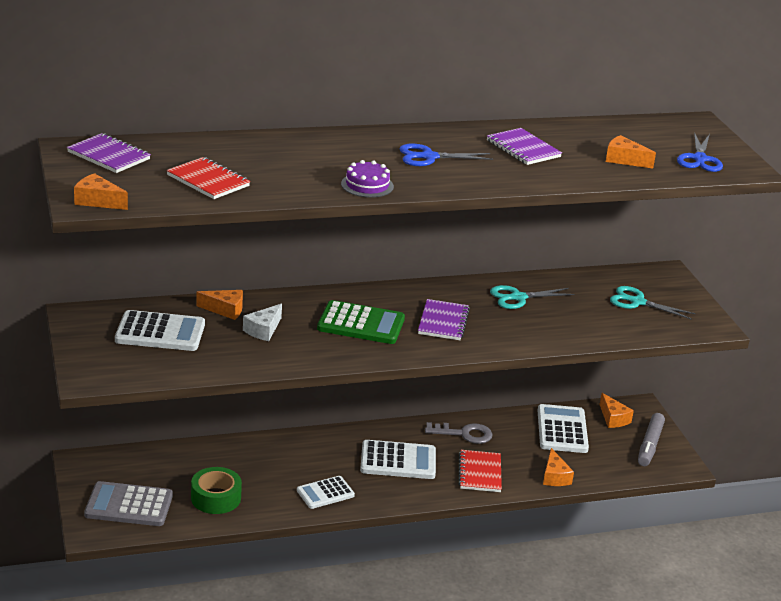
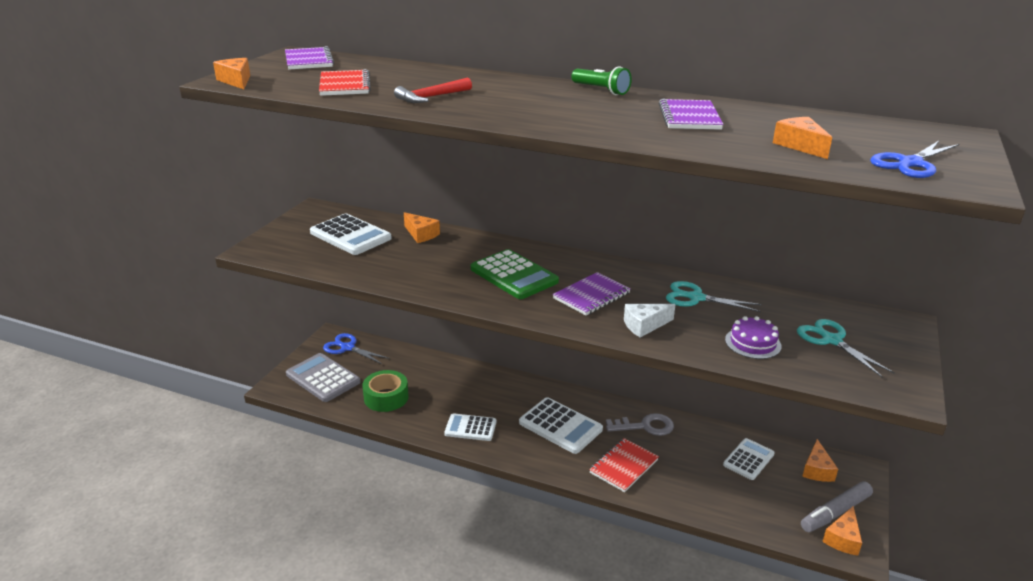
camera: 40 degrees right, 0 degrees up
white cheese [243,303,282,341] -> white cheese moved to [624,304,676,338]
purple cake [341,160,394,198] -> purple cake moved to [725,316,781,359]
blue scissors [399,144,493,166] -> blue scissors moved to [323,333,390,364]
grey key [425,422,493,444] -> grey key turned 45 degrees counterclockwise [606,413,674,436]
white calculator [537,404,589,453] -> white calculator [723,438,775,480], size x0.65
orange cheese [543,448,574,486] -> orange cheese moved to [822,506,862,556]
none -> red hammer [394,78,472,103]
none -> green flashlight [571,66,632,95]

